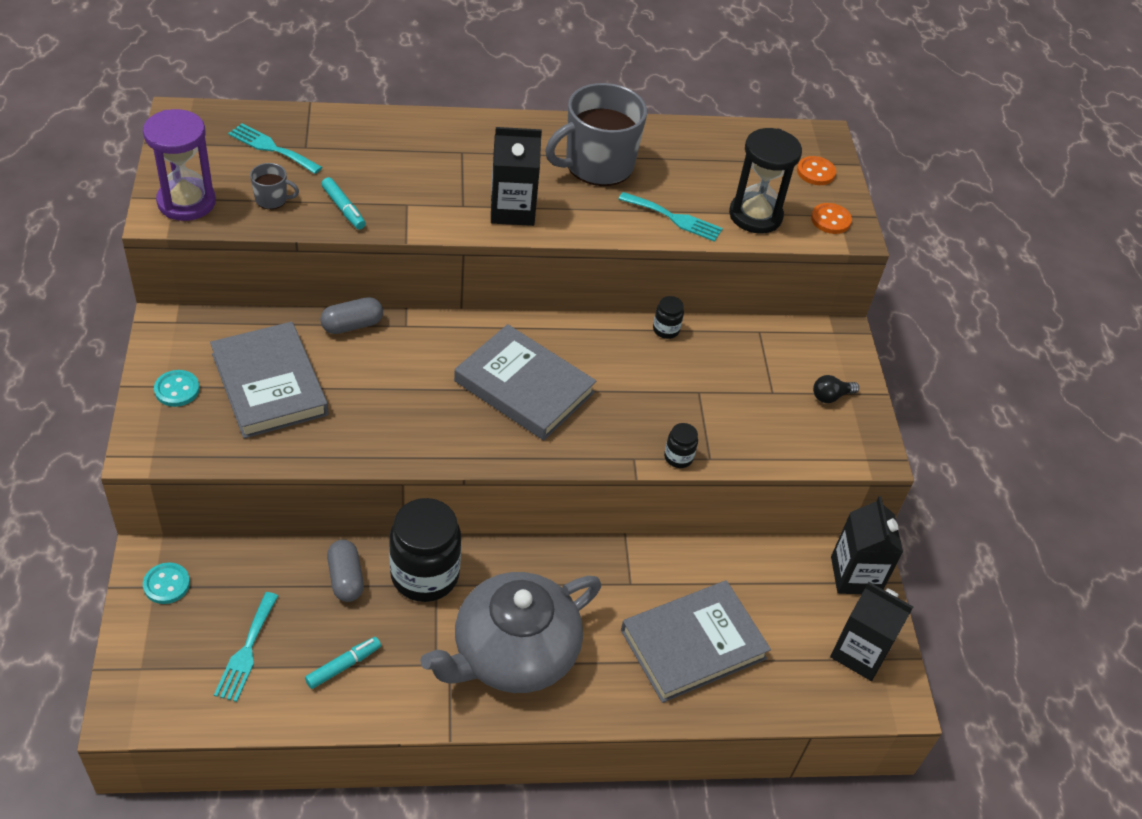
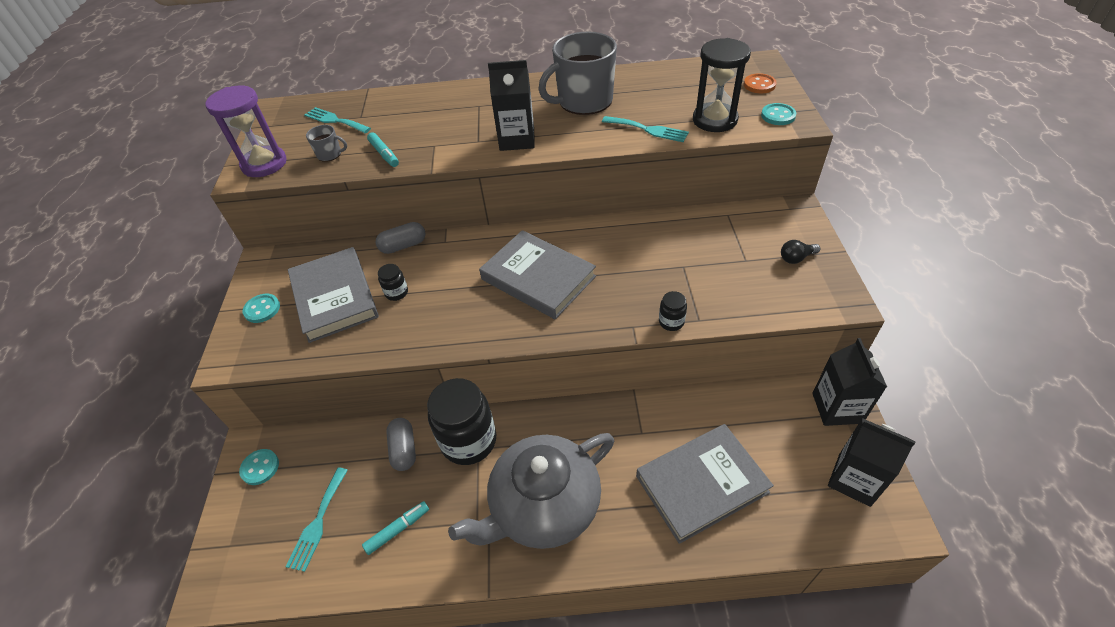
camera: 10 degrees right, 0 degrees up
black jar [653,296,684,339] -> black jar moved to [378,264,408,301]
orange button [811,203,852,234] -> turquoise button [761,103,796,125]

